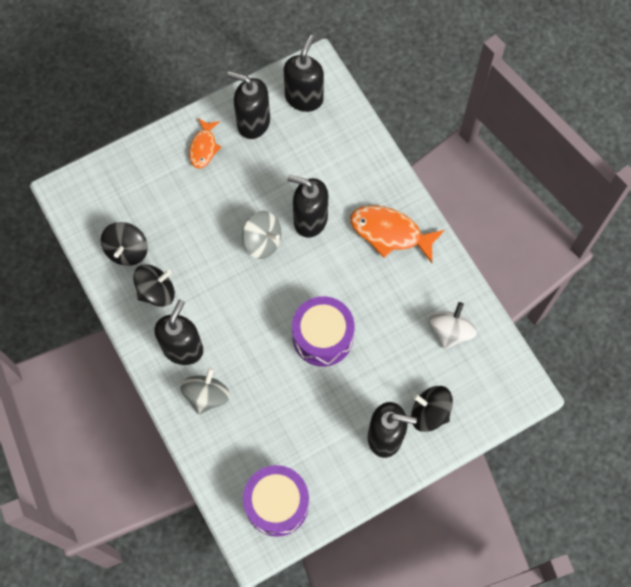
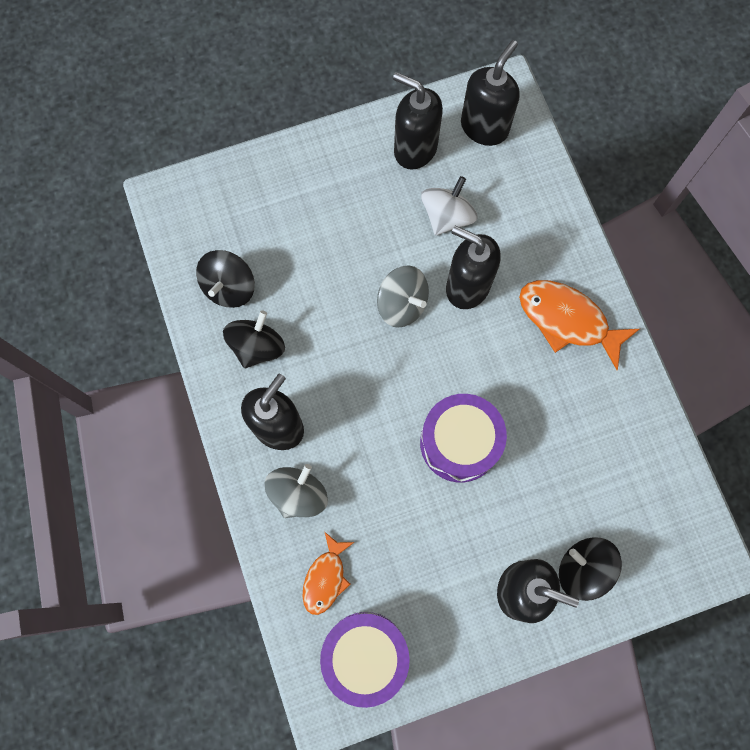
camera: 10 degrees right, 5 degrees up
black spinning top [133,264,175,307] -> black spinning top turned 45 degrees counterclockwise [223,310,285,368]
orange fish [189,118,221,169] -> orange fish moved to [302,531,354,615]
white spinning top [429,302,477,349] -> white spinning top moved to [421,176,478,235]

